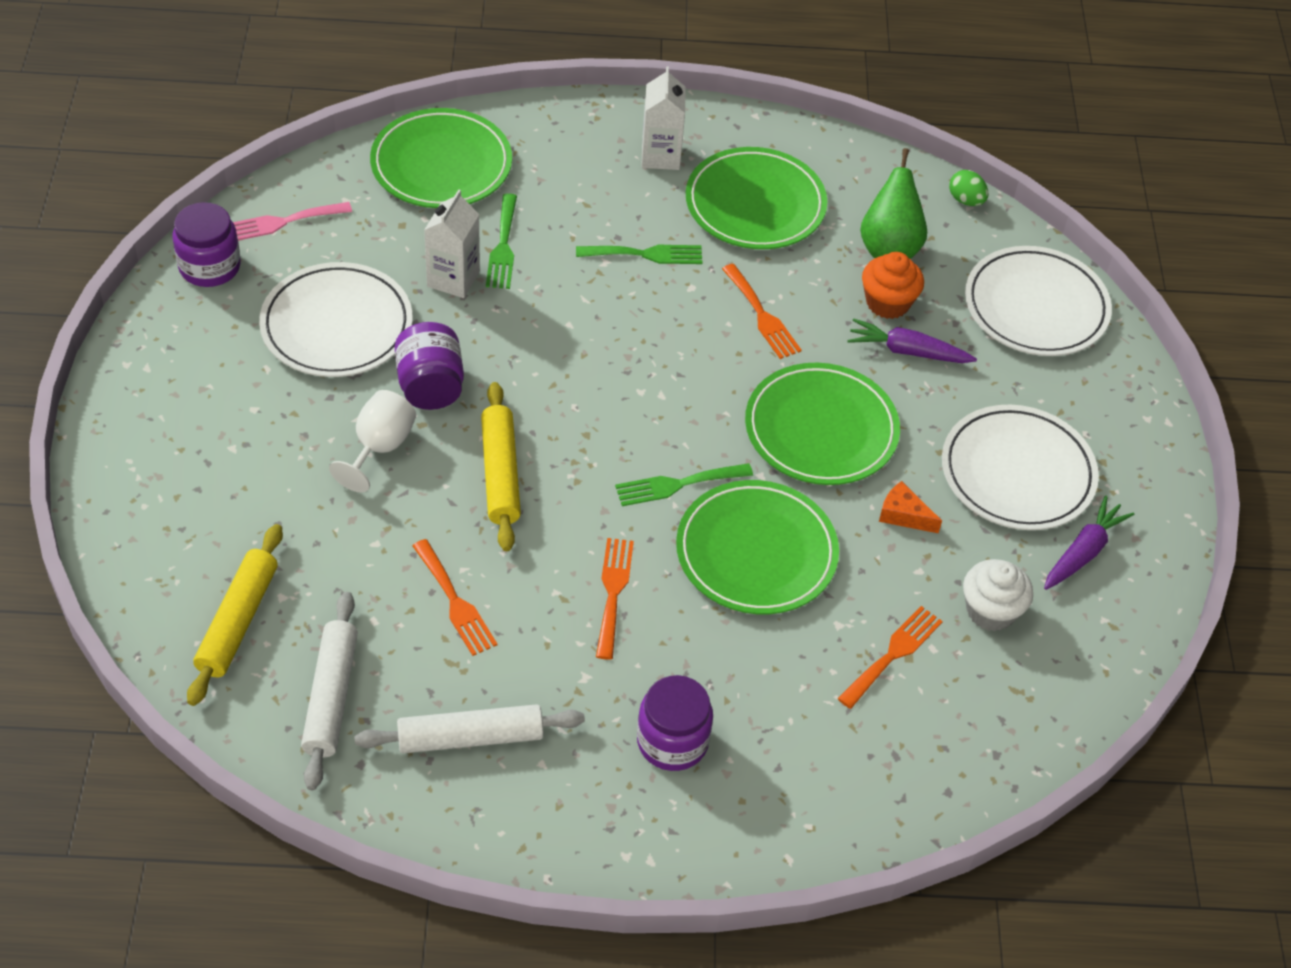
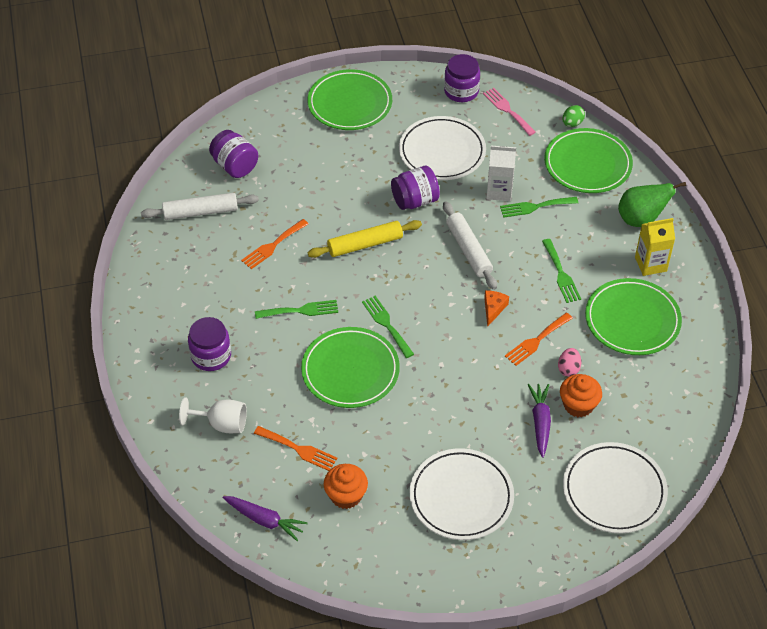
camera: 80 degrees right, 0 degrees up
yellow rolling pin [187,524,283,706] -> purple jar [209,130,258,178]
white goblet [329,390,416,493] -> white goblet moved to [179,397,247,433]
white rolling pin [354,704,585,753] -> white rolling pin moved to [443,201,497,290]
orange fork [596,538,634,660] -> green fork [255,300,338,319]
white carton [641,66,686,170] -> yellow carton [635,218,675,276]
green plate [745,363,900,485] -> green plate moved to [308,69,392,130]
green pear [860,148,927,259] -> green pear moved to [618,182,686,227]
orange cheese [879,481,942,533] -> orange cheese moved to [484,291,509,327]
green egg [949,170,988,206] -> green egg moved to [563,105,585,127]
white cupcake [963,559,1033,631] -> orange cupcake [324,464,368,509]
purple carrot [1044,496,1134,590] -> purple carrot moved to [223,496,308,541]
none -> pink egg [558,348,581,377]

